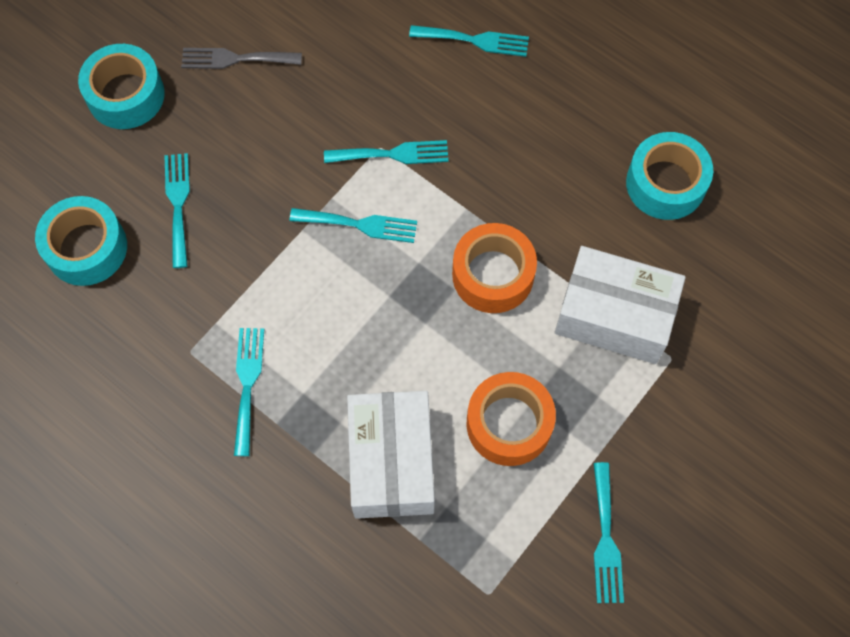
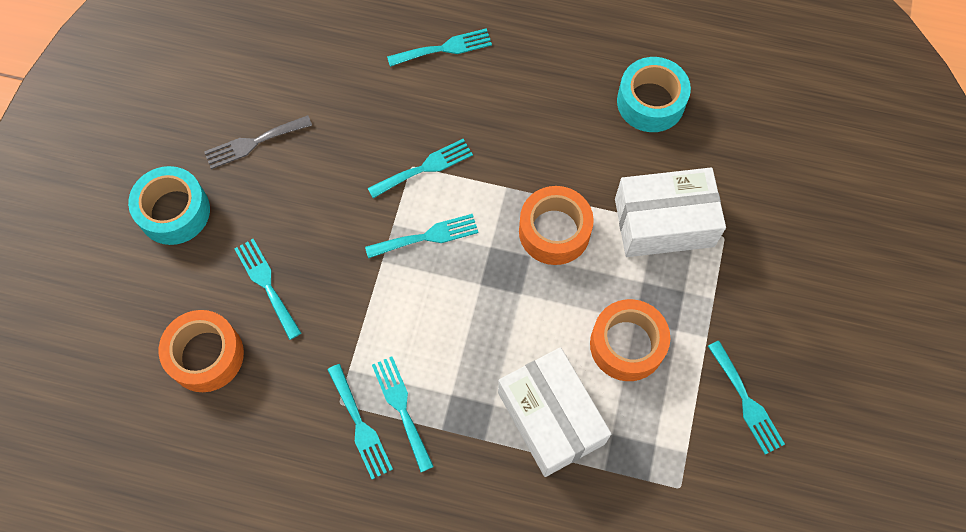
camera: 25 degrees left, 0 degrees up
turquoise tape [35,196,127,286] -> orange tape [159,310,244,392]
none -> turquoise fork [327,364,393,479]

